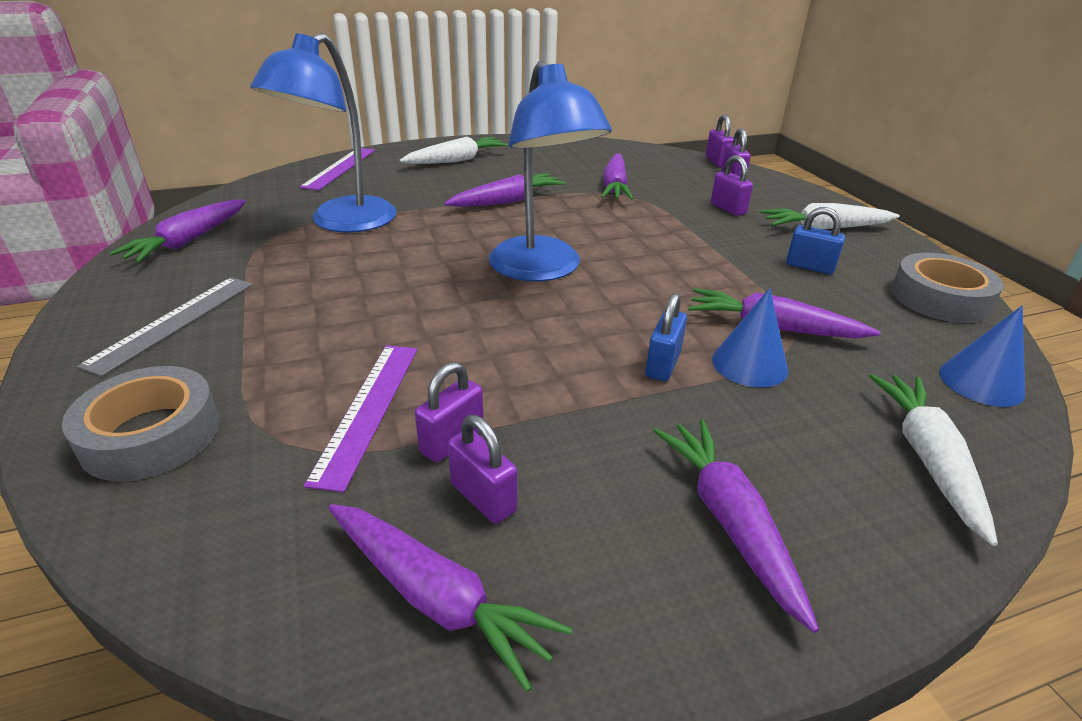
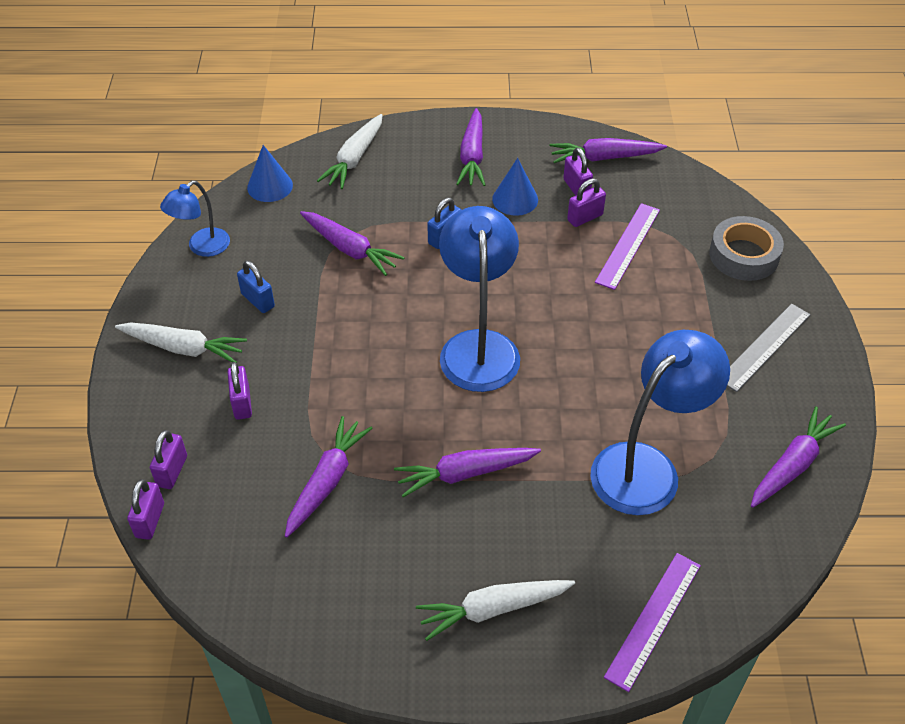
camera: 160 degrees left, 15 degrees up
purple carrot [328,504,572,692] -> purple carrot turned 60 degrees counterclockwise [549,138,667,163]
blue cone [712,288,788,388] -> blue cone moved to [492,158,538,216]
grey tape [891,253,1004,323] -> blue lamp [160,181,230,257]

